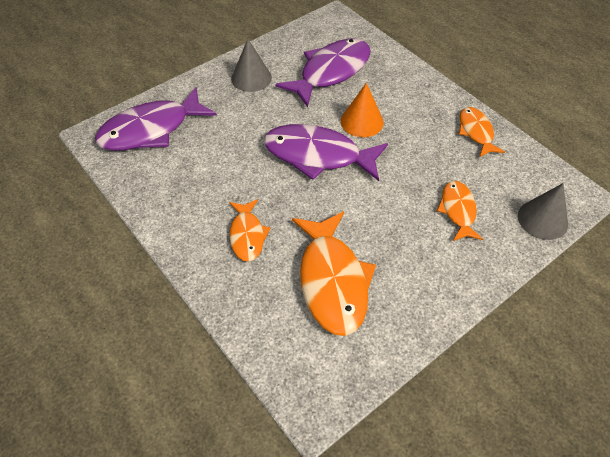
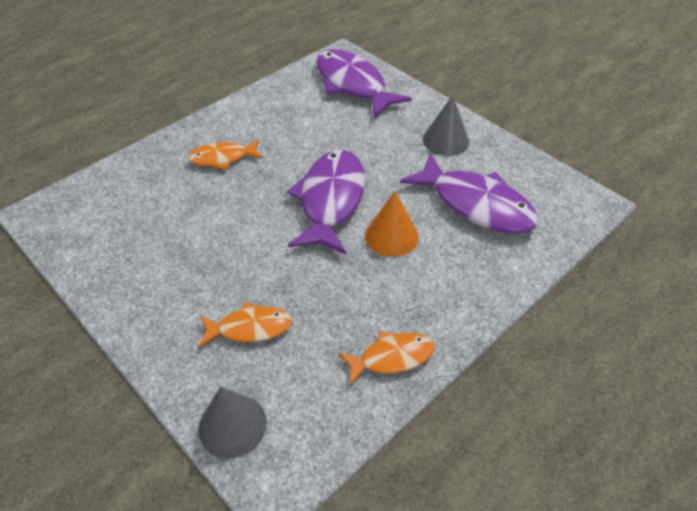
camera: 85 degrees right, 5 degrees down
orange fish [292,211,376,336] -> none

